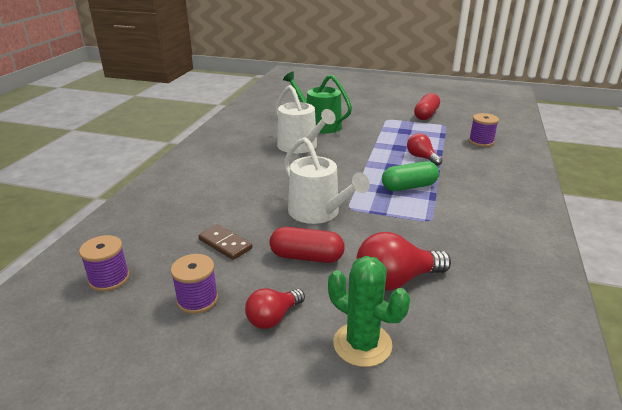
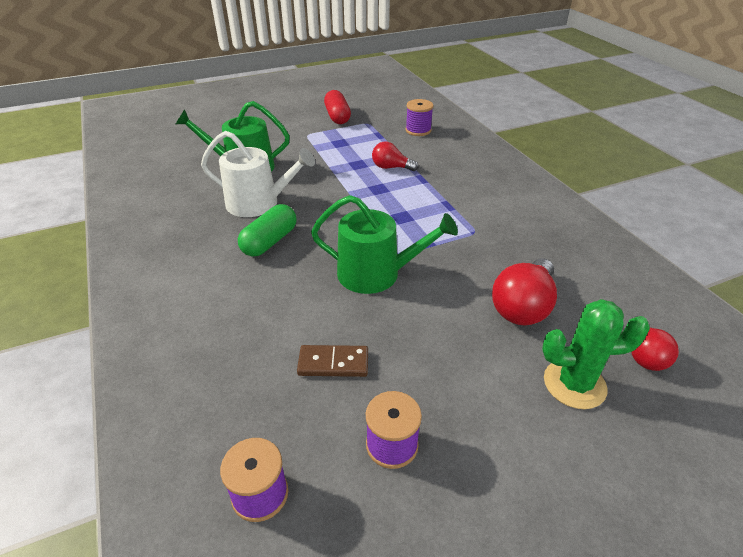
camera: 40 degrees left, 10 degrees up
red light bulb [245,288,305,329] -> red light bulb moved to [631,316,679,371]
red capsule [270,227,345,263] -> none
white watering can [284,137,370,224] -> green watering can [311,195,458,294]
green capsule [382,161,439,191] -> green capsule moved to [238,204,297,257]

